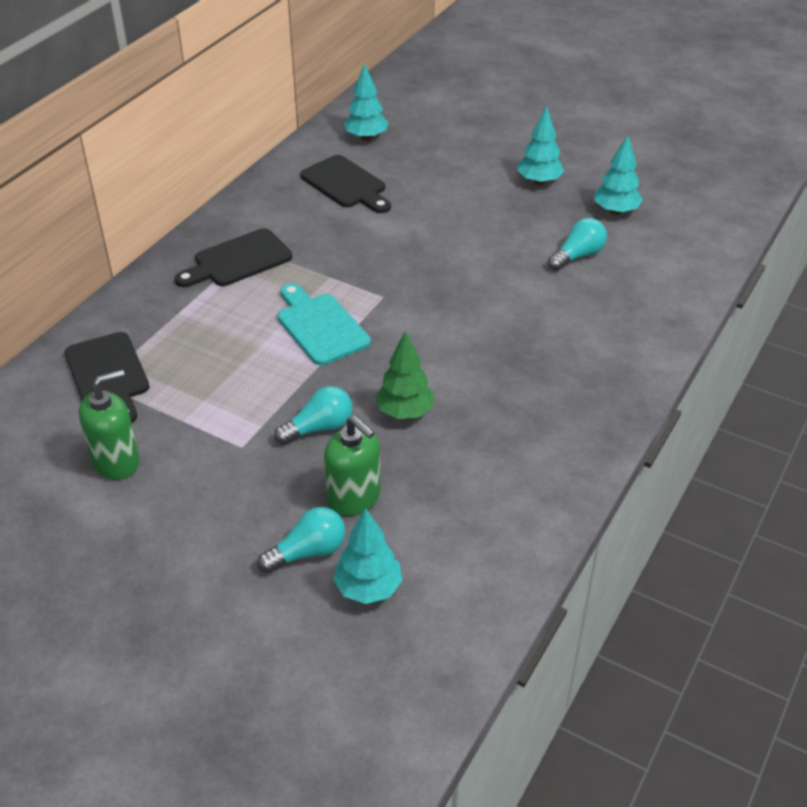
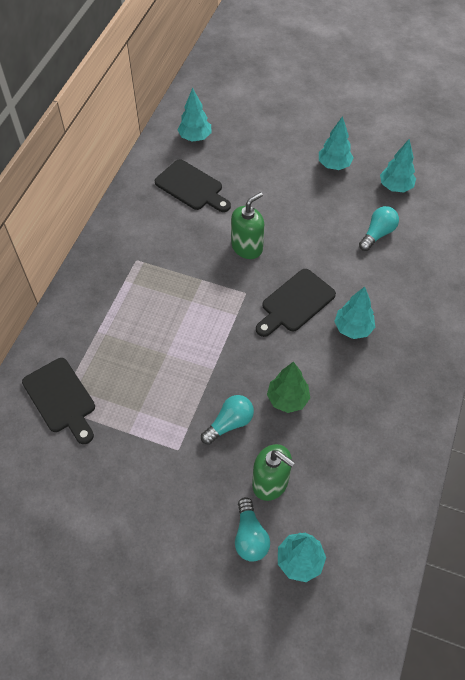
camera: 10 degrees left, 15 degrees up
green soap dispenser [79,370,140,480] -> green soap dispenser moved to [231,192,264,259]
black cutting board [175,228,292,287] -> black cutting board moved to [256,269,336,337]
turquoise light bulb [257,507,345,573] -> turquoise light bulb turned 120 degrees clockwise [235,497,270,562]
turquoise cutting board [278,283,371,365] -> none
none -> turquoise tree [334,286,375,339]

